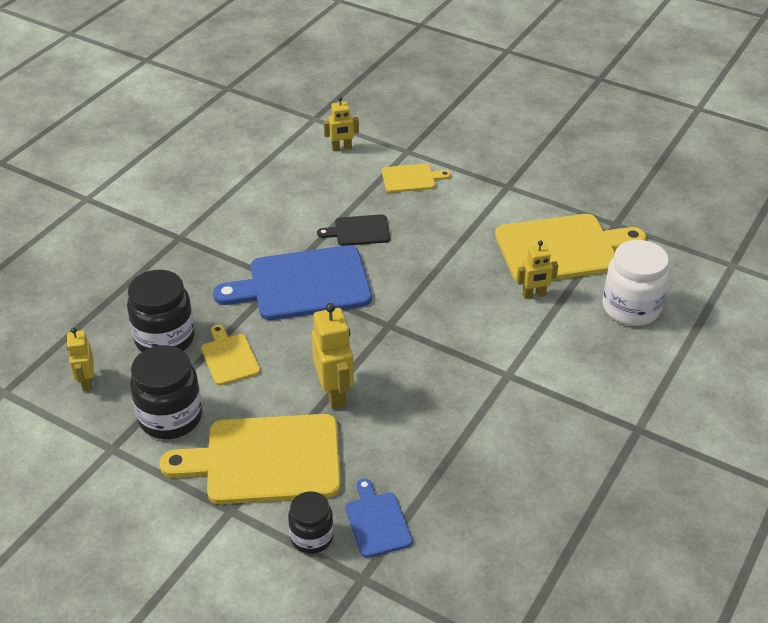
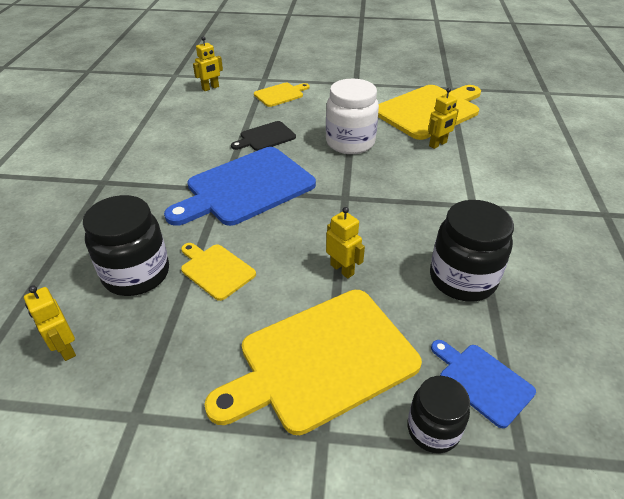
camera: 25 degrees left, 0 degrees up
black jar [130,345,202,439] -> black jar moved to [430,200,514,302]
yellow robot [312,303,354,409] -> yellow robot [326,207,365,279], size x0.62
white jar [603,240,669,326] -> white jar moved to [326,79,379,154]

